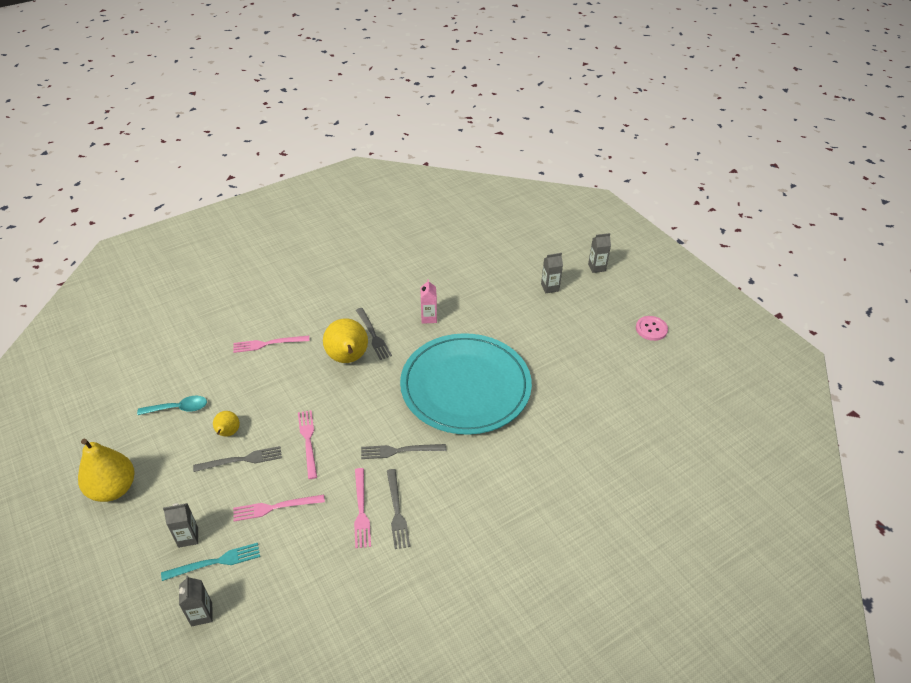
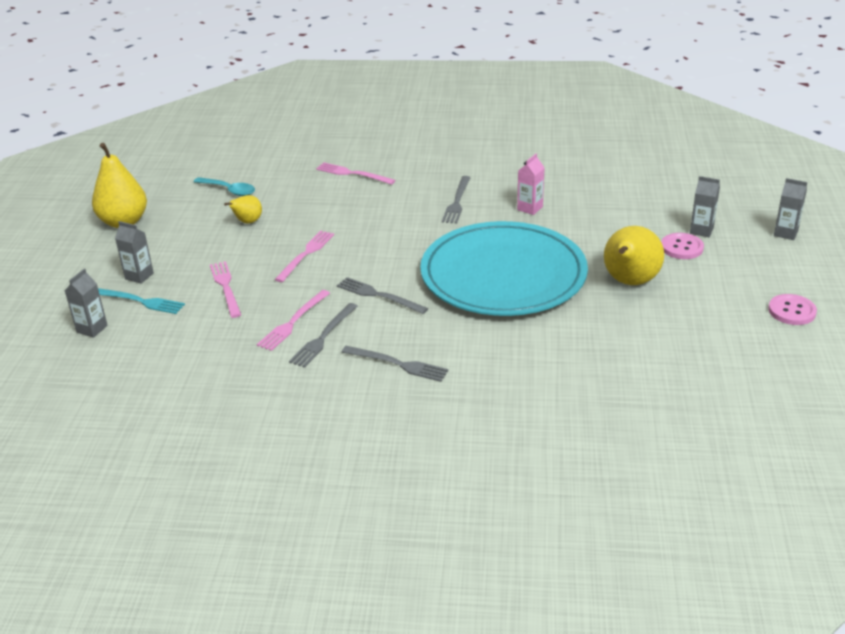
camera: 40 degrees right, 10 degrees down
grey fork [193,446,282,472] -> grey fork moved to [342,346,449,382]
pink fork [233,494,325,521] -> pink fork turned 45 degrees clockwise [210,261,241,318]
yellow pear [323,318,368,363] -> yellow pear moved to [604,226,664,285]
none -> pink button [661,233,704,259]

